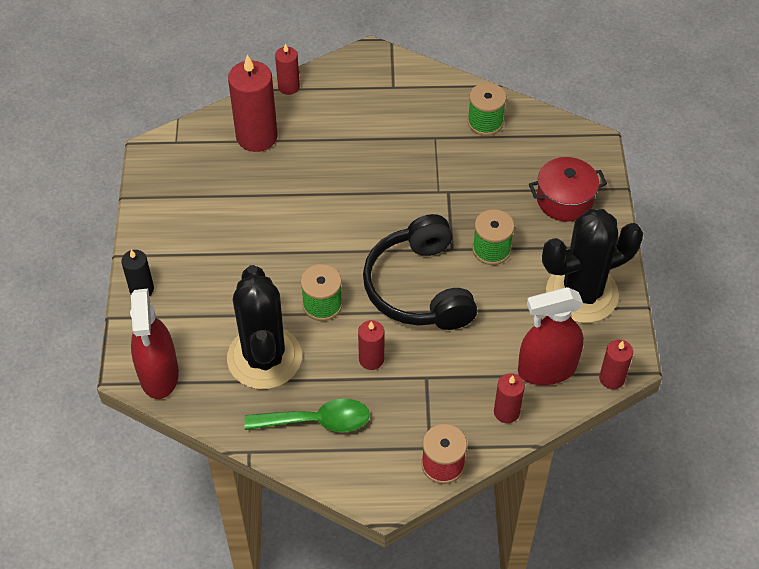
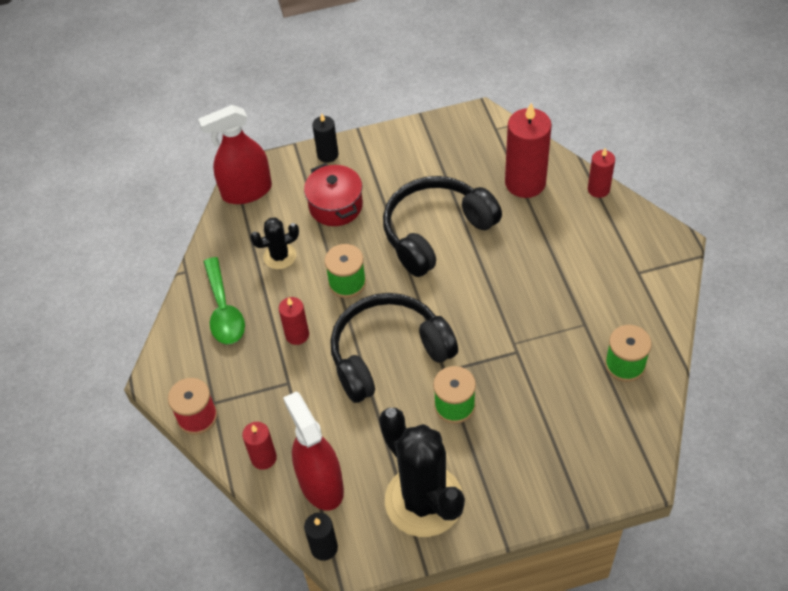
camera: 80 degrees right, 0 degrees up
black cactus [227,265,302,389] -> black cactus [250,218,299,269], size x0.49
red pot [529,157,607,222] -> red pot moved to [304,163,363,226]
red candle [599,340,633,389] -> black candle [304,513,338,561]
none -> black headphones [383,176,502,277]

